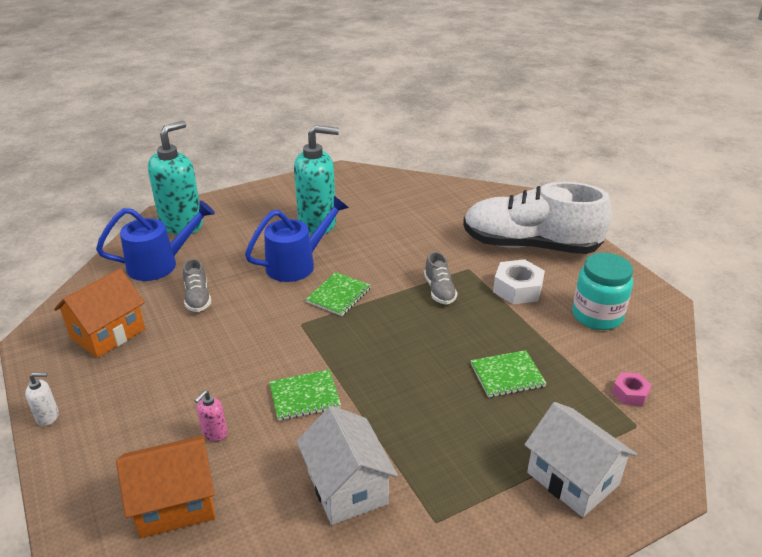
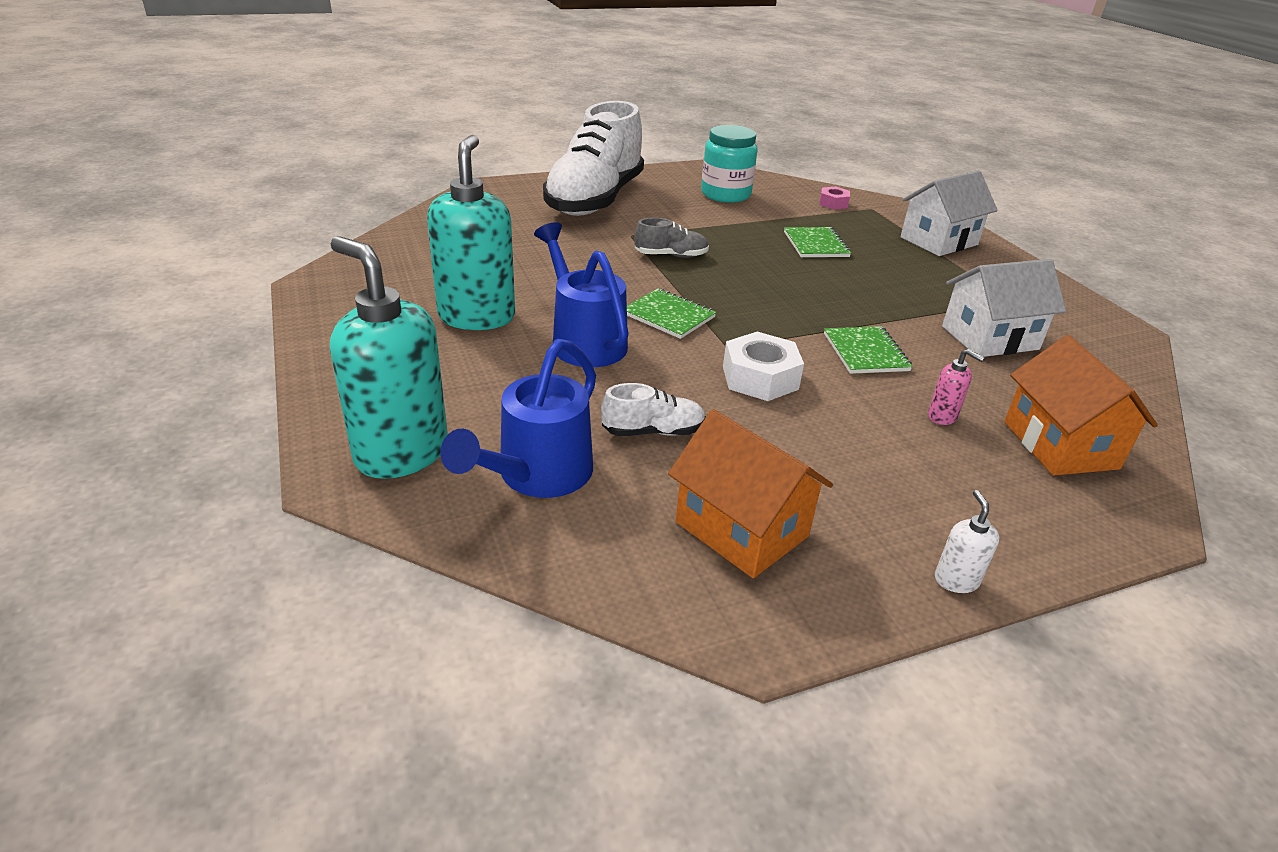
camera: 85 degrees left, 0 degrees up
blue watering can [96,200,215,281] -> blue watering can turned 135 degrees counterclockwise [440,339,596,498]
grey shoe [183,259,211,312] -> white shoe [601,383,706,436]
white nut [493,259,545,304] -> white nut moved to [723,332,804,401]

